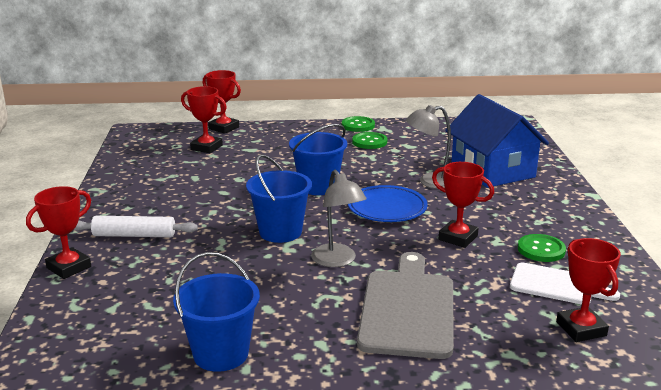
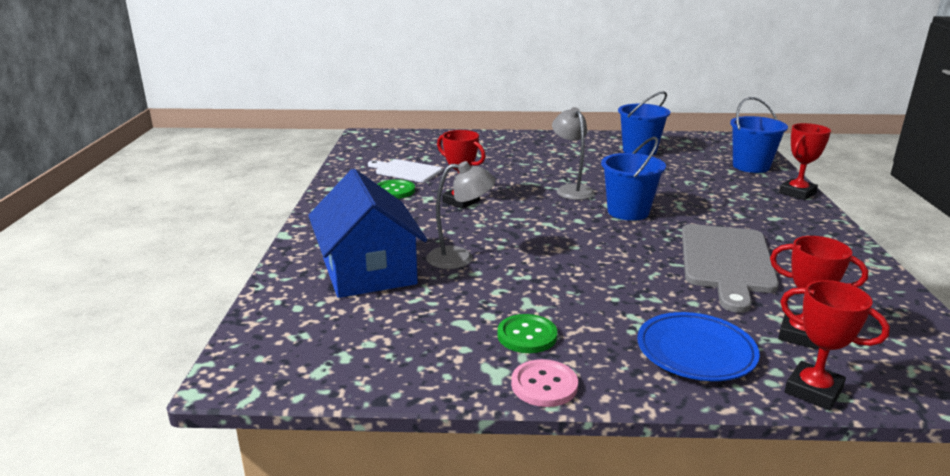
camera: 175 degrees left, 0 degrees up
white rolling pin [74,216,198,237] -> none
blue bucket [289,124,347,195] -> blue bucket moved to [730,97,788,173]
green button [342,116,375,132] -> pink button [511,359,578,407]
blue plate [348,185,428,222] -> blue plate moved to [637,312,760,381]
grey cutting board [357,252,454,359] -> grey cutting board moved to [682,224,779,313]
red trophy [556,238,621,342] -> none

